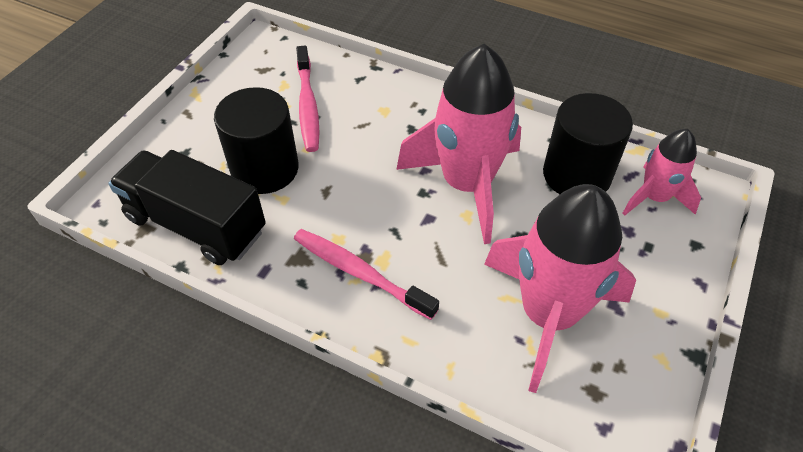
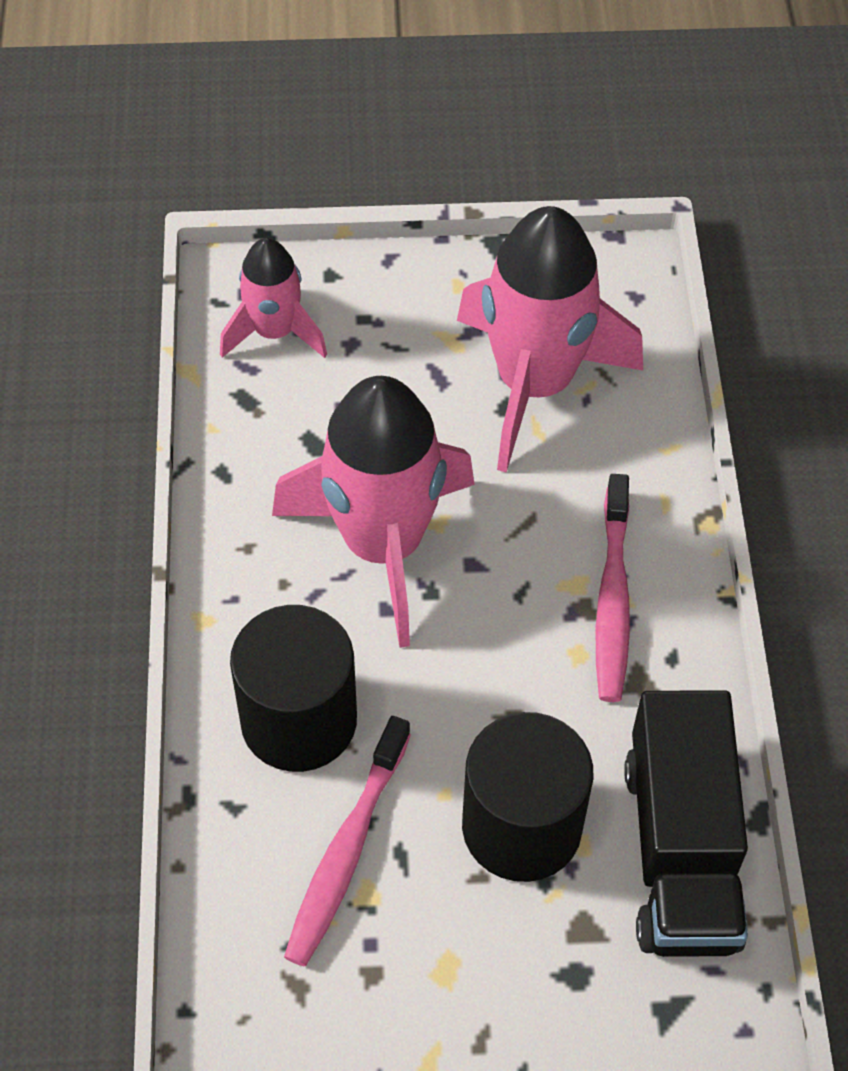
camera: 120 degrees left, 5 degrees up
pink toothbrush [296,46,319,152] -> pink toothbrush turned 150 degrees clockwise [284,716,411,966]
black cylinder [543,93,633,194] -> black cylinder moved to [230,605,357,772]

